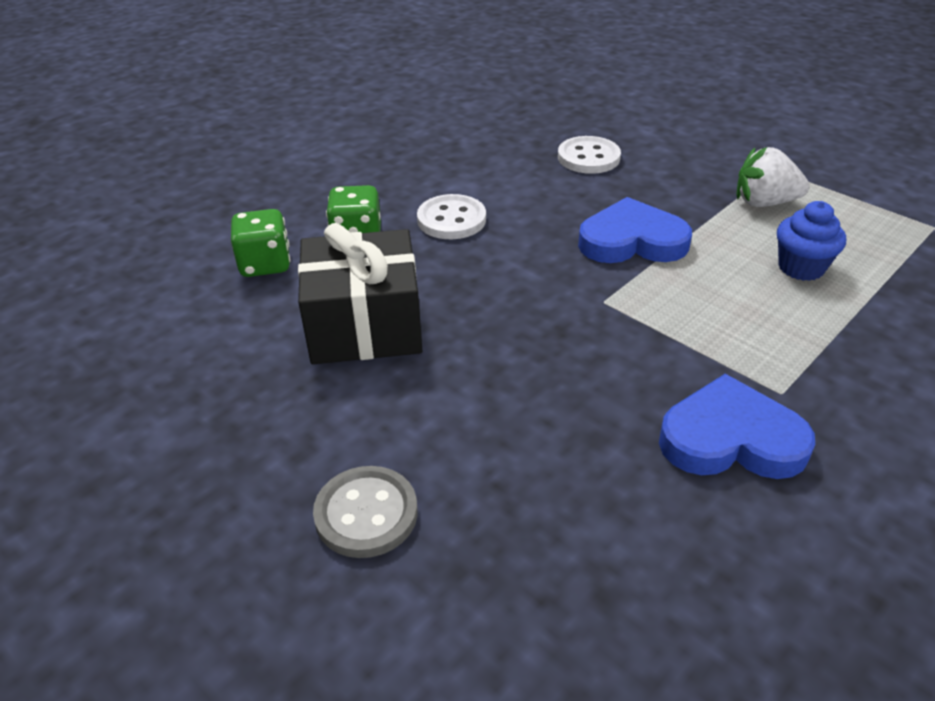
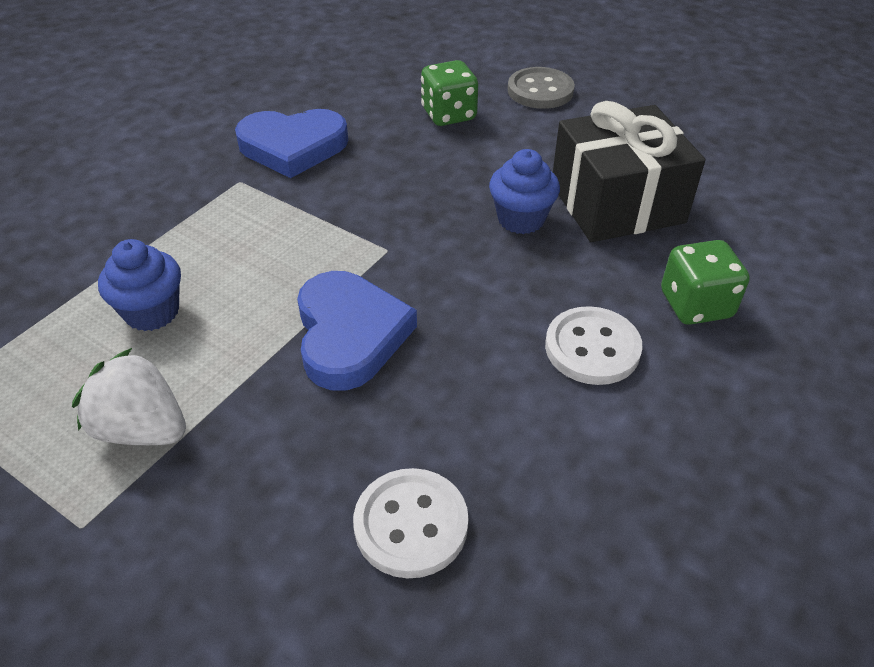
camera: 170 degrees right, 5 degrees up
green dice [231,209,290,277] -> green dice moved to [421,60,478,126]
blue heart [578,197,692,263] -> blue heart turned 90 degrees counterclockwise [297,271,417,391]
white strawberry [737,147,810,207] -> white strawberry turned 150 degrees counterclockwise [72,348,186,445]
none -> blue cupcake [489,149,560,234]

